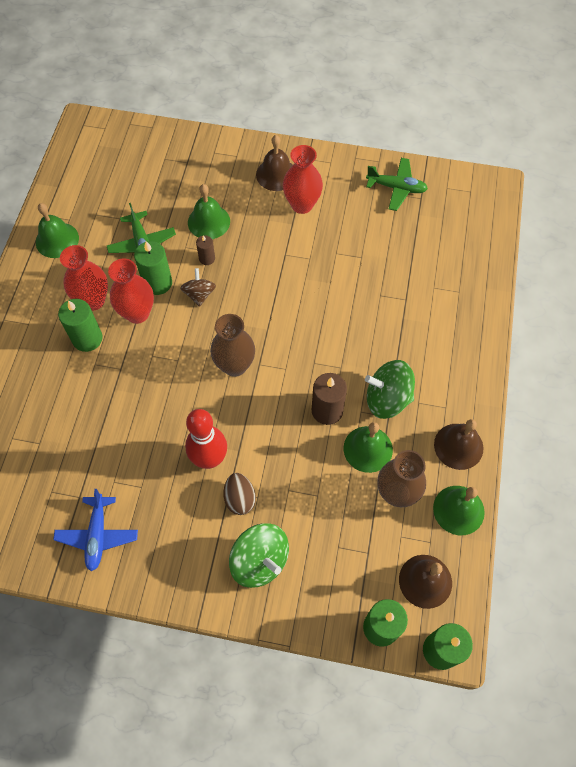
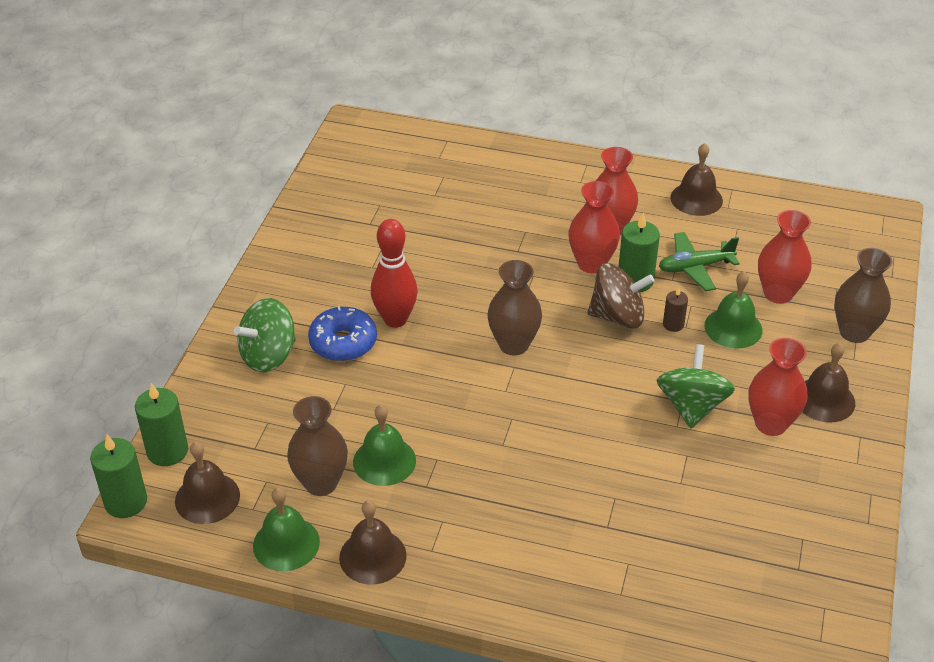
camera: 95 degrees right, 20 degrees down
green bell [36,203,79,258] -> brown bell [670,143,723,216]
blue plane [53,489,138,571] -> none
green candle [58,299,103,352] -> none
brown spinning top [180,268,216,307] -> brown spinning top [588,263,654,329], size x1.61
brown egg [223,473,256,515] -> blue donut [308,306,377,361]
brown candle [312,373,347,425] -> none
green spinning top [365,360,415,419] -> green spinning top moved to [657,344,735,428]
green plane [366,158,428,211] -> none
none -> red vase [758,210,812,304]
none -> brown vase [835,248,892,343]

